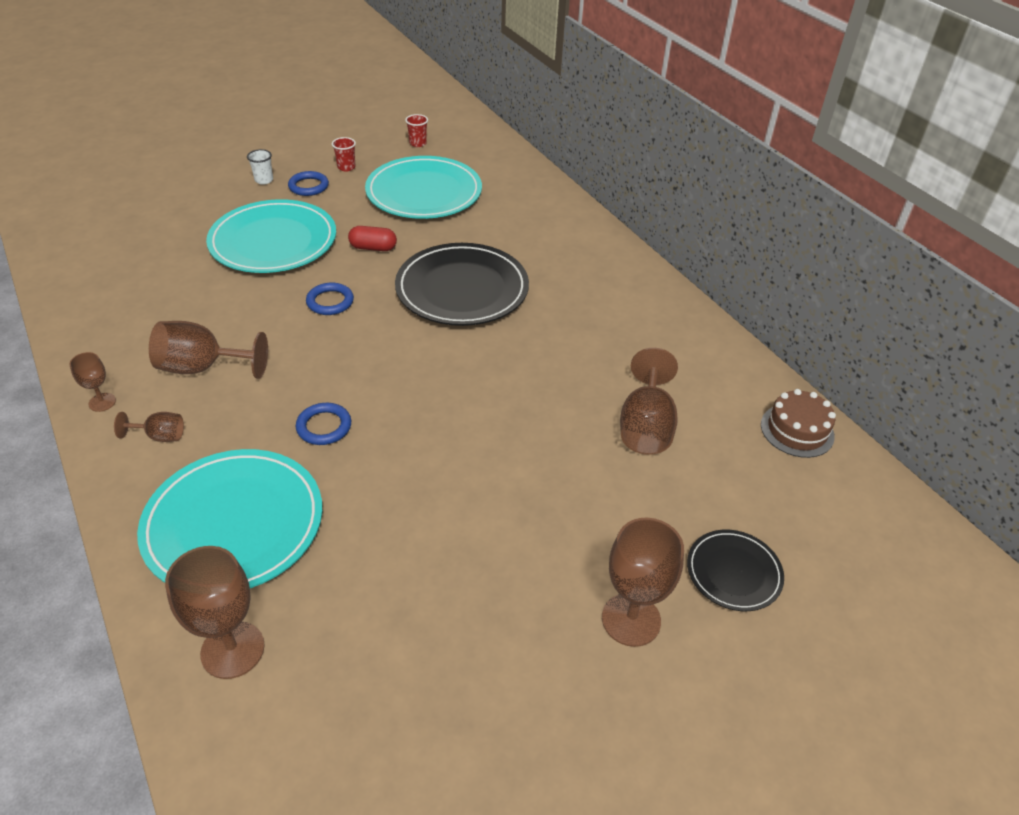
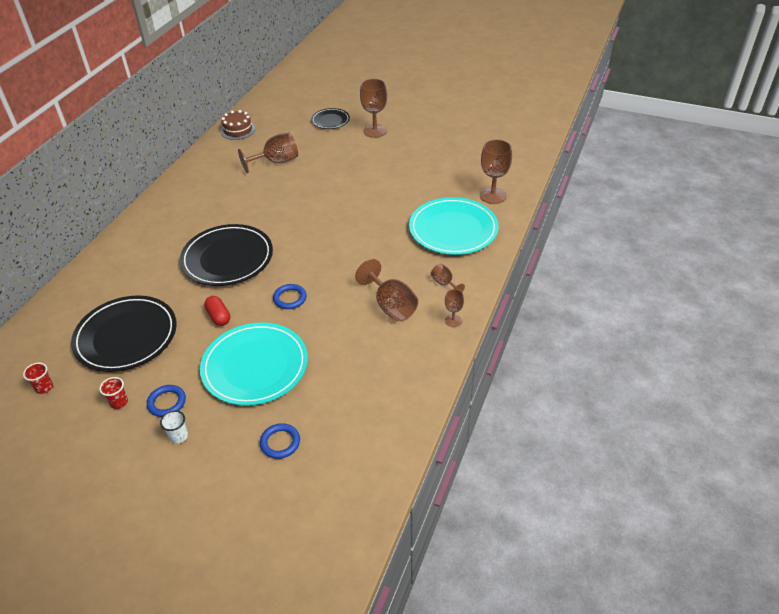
camera: 125 degrees left, 0 degrees up
blue ring [296,403,351,445] -> blue ring moved to [260,423,300,459]
turquoise plate [365,156,482,219] -> black plate [71,295,177,372]

